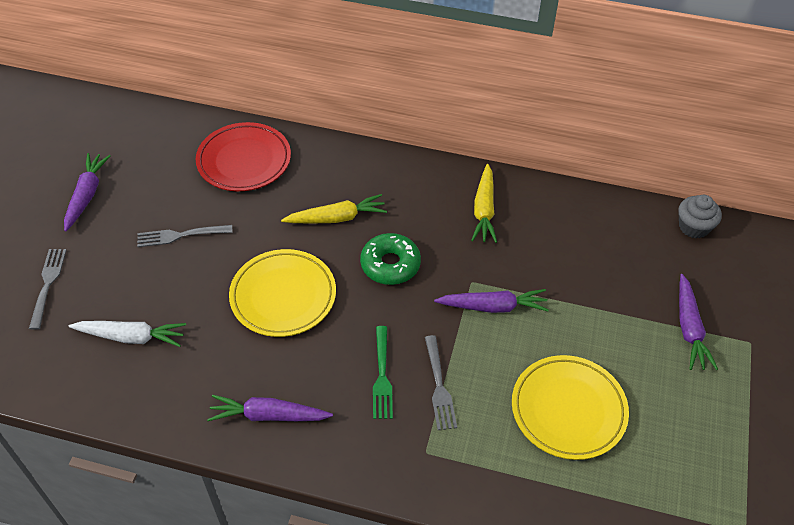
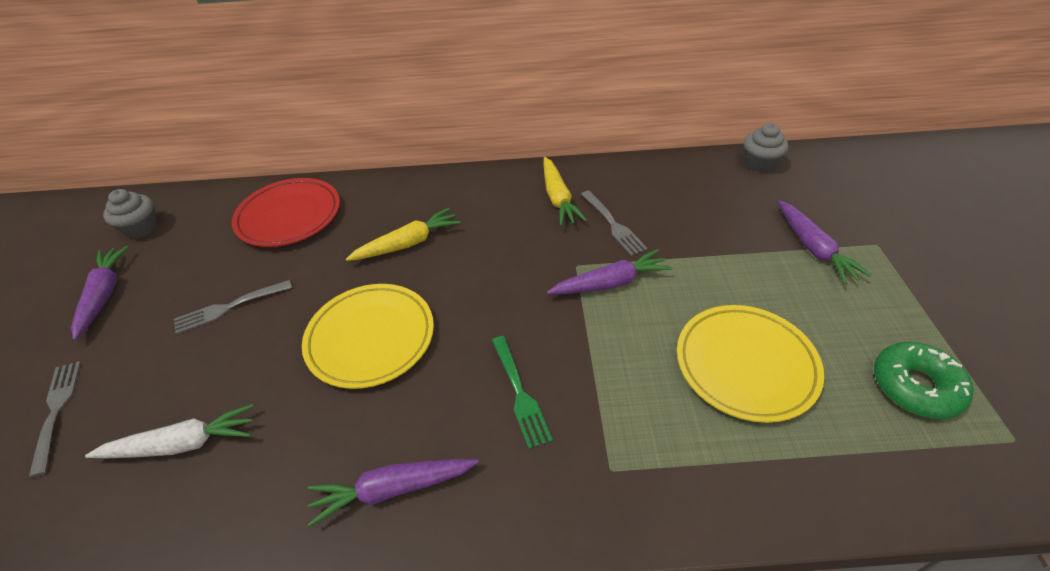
camera: 15 degrees left, 5 degrees down
green donut [360,233,421,285] -> green donut moved to [874,342,974,419]
grey fork [425,335,457,430] -> grey fork moved to [581,191,648,256]
none -> grey cupcake [103,189,158,238]

